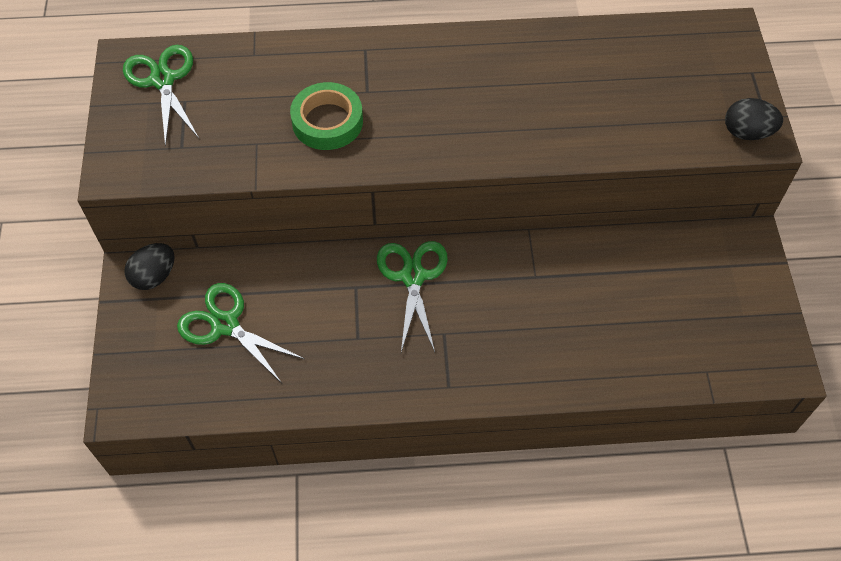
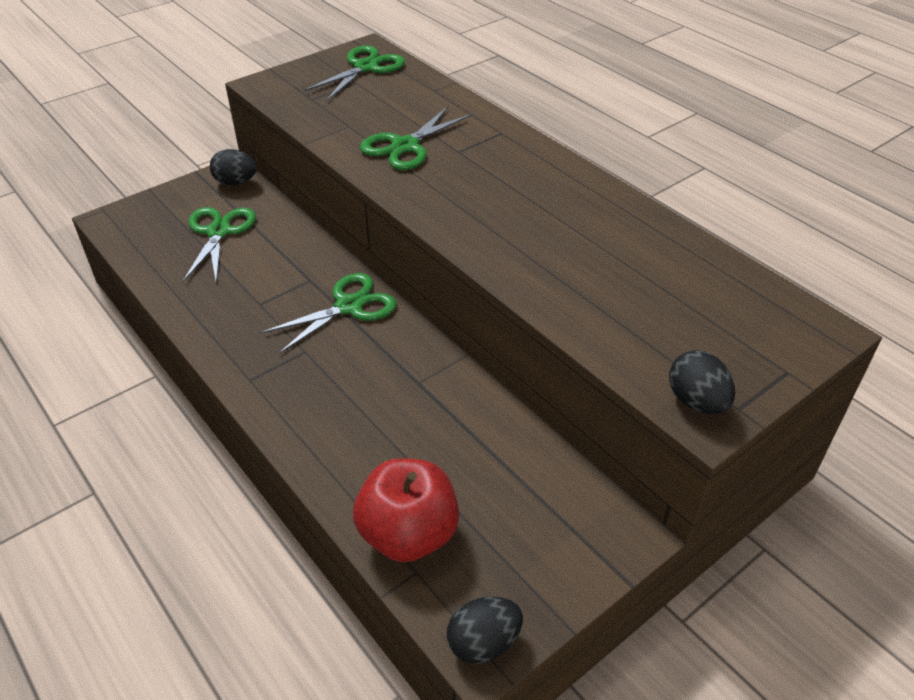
camera: 55 degrees right, 15 degrees down
green tape [290,82,363,150] -> green scissors [360,106,472,170]
none -> red apple [353,458,459,562]
none -> black egg [447,597,523,664]

